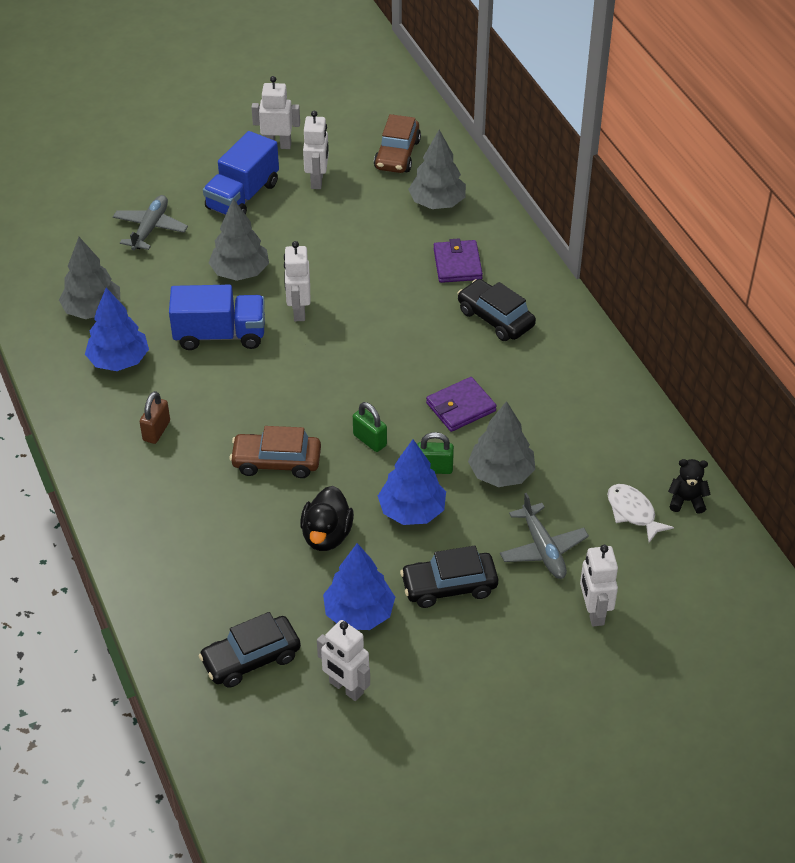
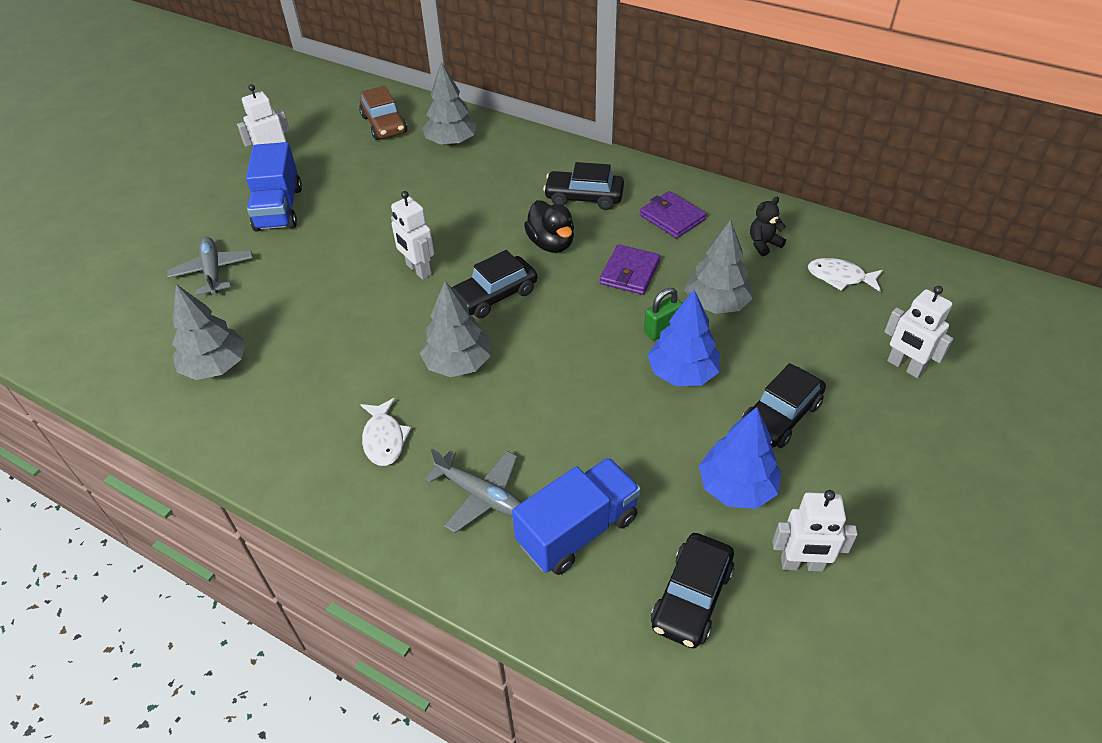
camera: 35 degrees left, 0 degrees up
blue tree [85,288,149,371] -> none
brown padlock [140,391,170,444] -> white fish [360,398,411,466]
blue truck [169,285,265,350] -> blue truck moved to [512,457,641,575]
grey tree [209,199,269,281] -> grey tree moved to [420,281,491,377]
brown car [229,426,321,478] -> none
black duck [300,486,354,551] -> black duck moved to [524,200,574,253]
white robot [303,111,329,189] -> none
green padlock [353,402,387,452] -> none
purple wallet [433,238,483,283] -> purple wallet moved to [640,191,706,238]
grey plane [500,493,589,579] -> grey plane moved to [425,449,522,533]
black teddy bear [668,459,711,514] -> black teddy bear moved to [750,197,786,256]
none -> black car [452,250,537,318]

